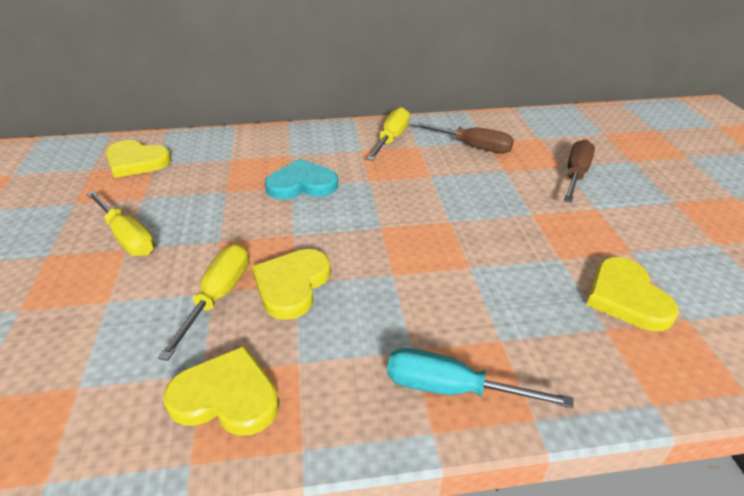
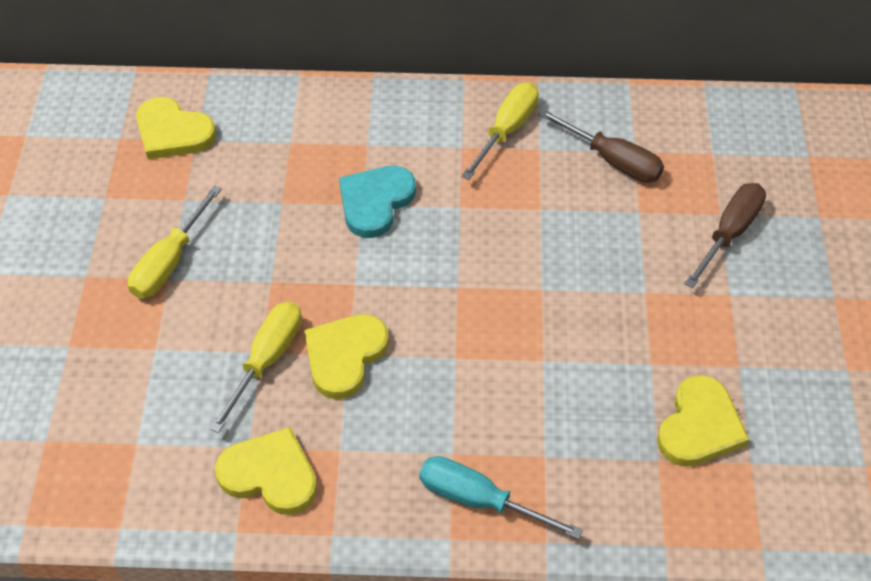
camera: 10 degrees right, 15 degrees up
yellow screwdriver [87,191,155,256] -> yellow screwdriver turned 60 degrees clockwise [128,186,222,298]
turquoise heart [265,159,338,199] -> turquoise heart turned 60 degrees counterclockwise [339,166,416,238]
yellow heart [586,257,679,331] -> yellow heart turned 150 degrees counterclockwise [657,375,749,467]

